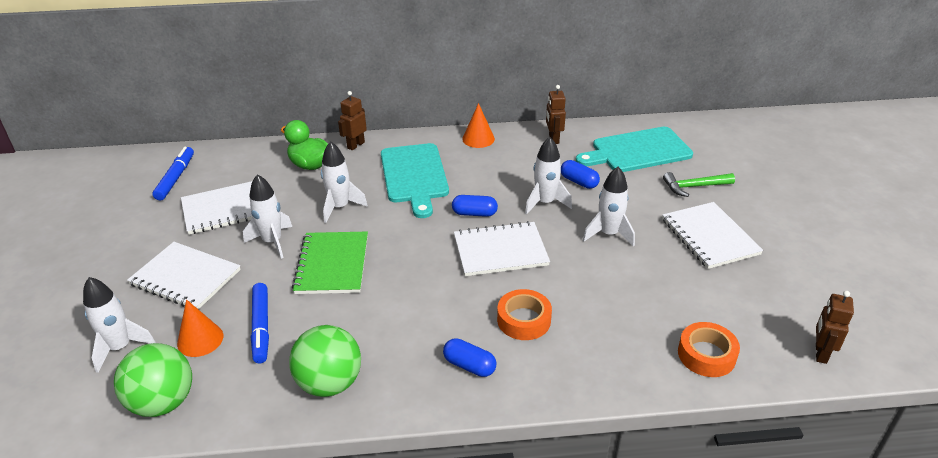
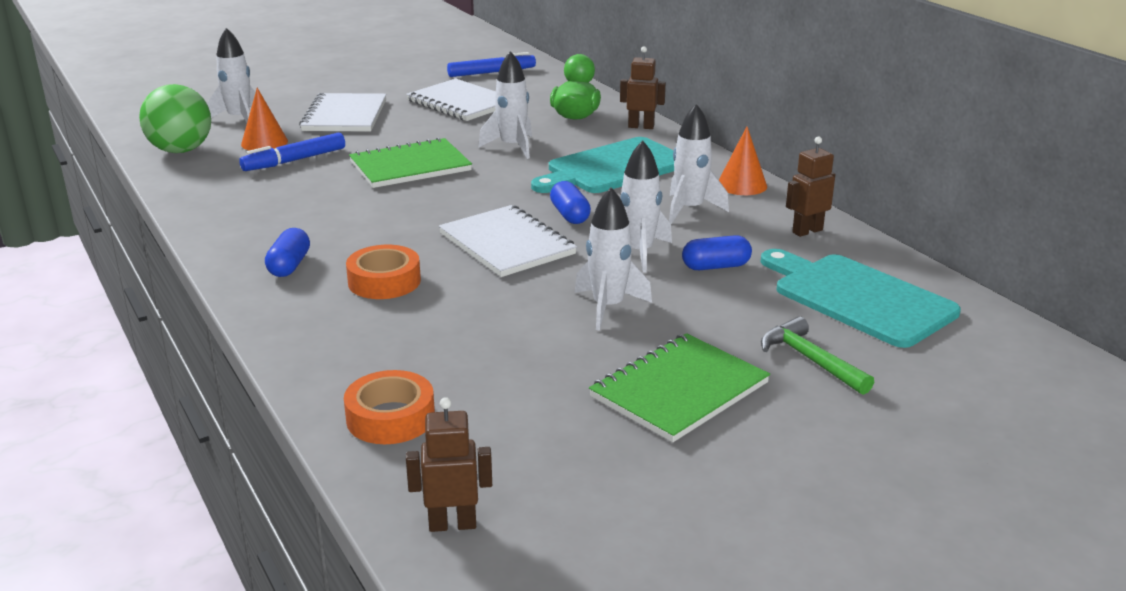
camera: 65 degrees right, 10 degrees down
white rocket [243,174,292,259] -> white rocket moved to [669,104,729,224]
green ball [289,325,361,397] -> none
blue capsule [561,160,600,189] -> blue capsule turned 60 degrees clockwise [682,235,752,270]
white notebook [662,202,763,269] -> green notebook [589,333,770,442]

